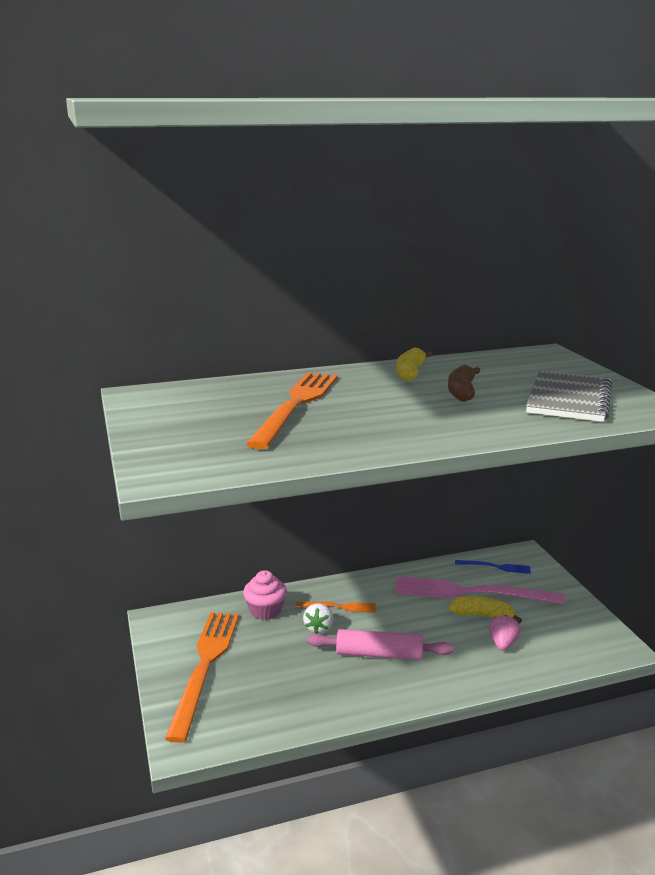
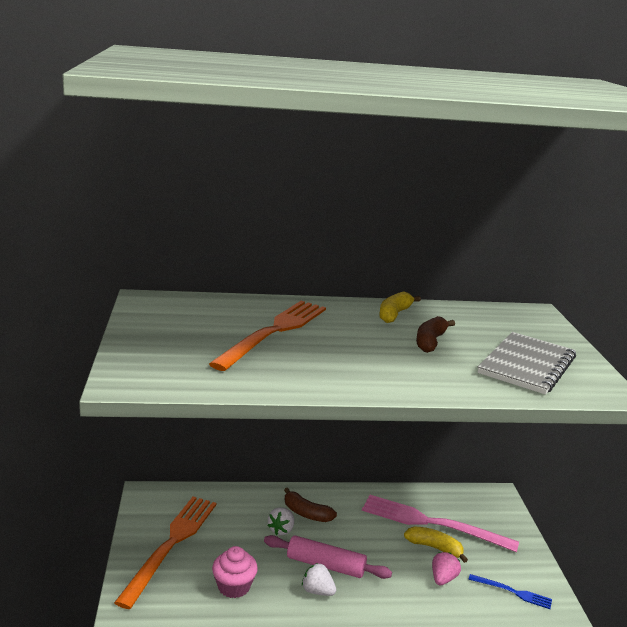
camera: 10 degrees right, 0 degrees up
pink cupcake [243,570,287,620] -> pink cupcake moved to [212,546,258,598]
orange fork [295,602,376,612] -> brown banana [284,488,337,522]
blue fork [455,560,531,574] -> blue fork moved to [468,574,552,609]
none -> white strawberry [302,563,336,596]

